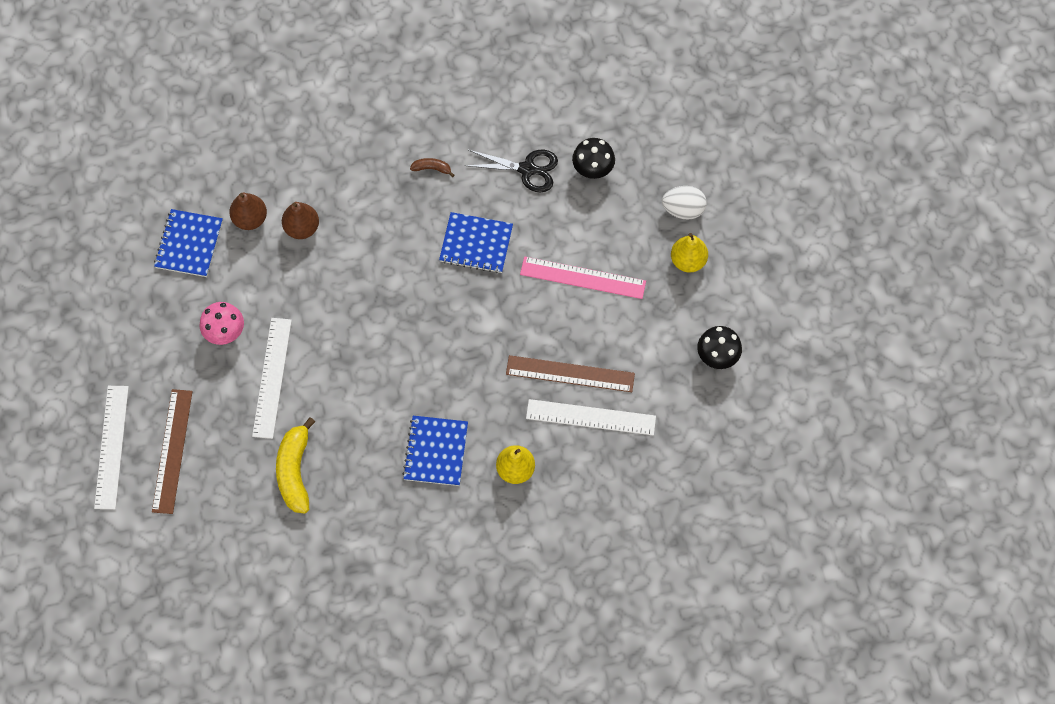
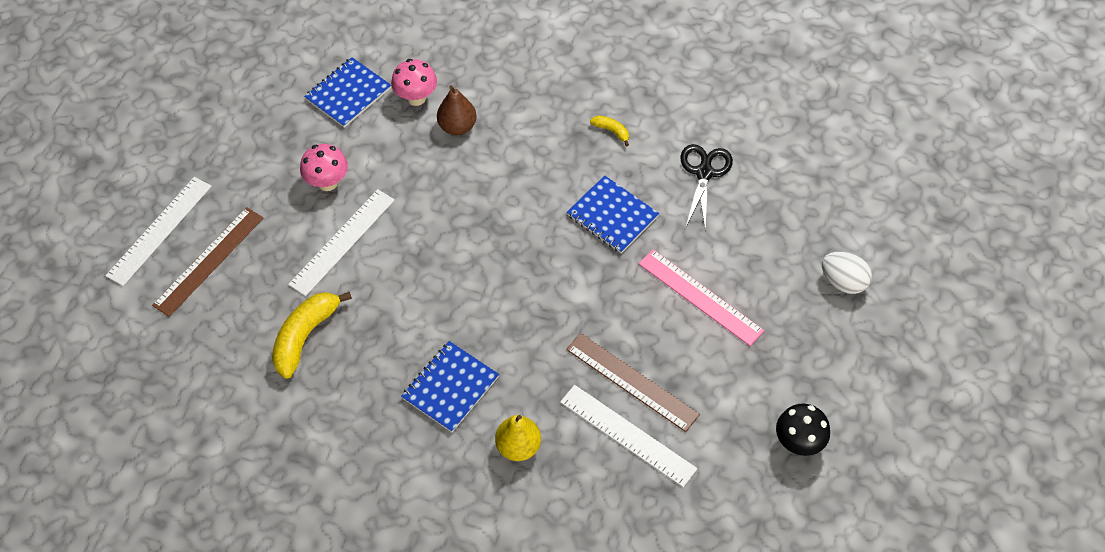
camera: 30 degrees right, 10 degrees down
brown pear [229,193,267,230] -> pink mushroom [391,59,437,106]
brown banana [410,158,454,177] -> yellow banana [590,115,629,147]
black scissors [464,150,558,193] -> black scissors turned 120 degrees counterclockwise [680,144,733,230]
black mushroom [572,138,615,179] -> none
yellow pear [671,233,708,273] -> none

